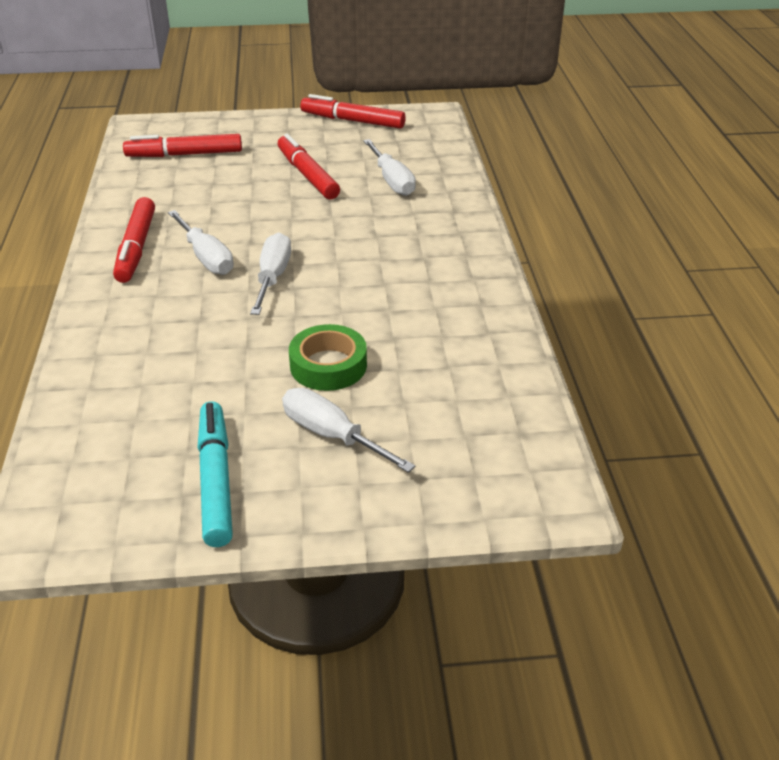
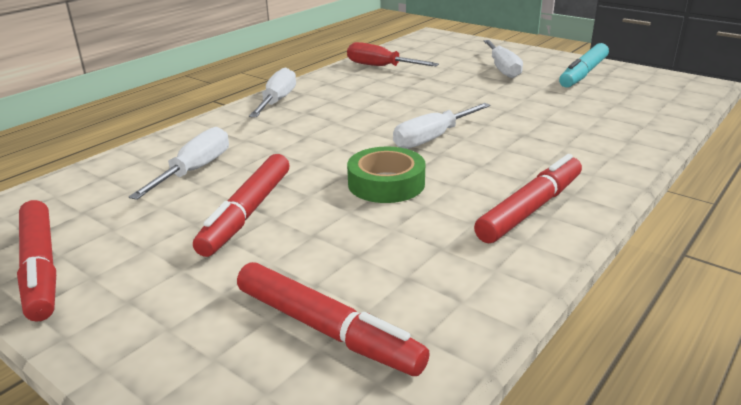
camera: 135 degrees left, 10 degrees down
white screwdriver [168,210,234,275] -> white screwdriver moved to [249,67,296,117]
green tape [289,324,367,391] -> green tape moved to [347,147,425,203]
none -> red screwdriver [347,42,439,66]

